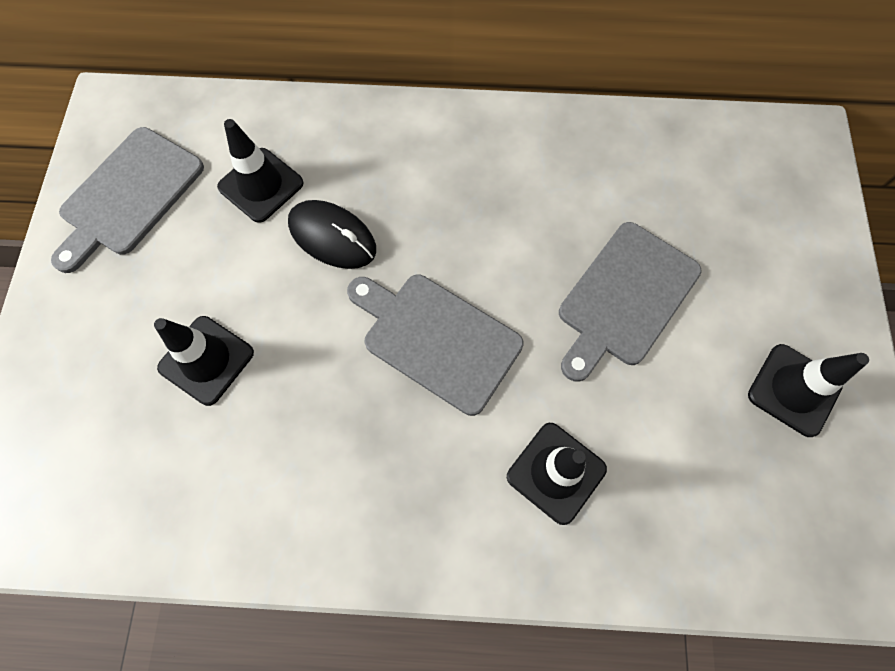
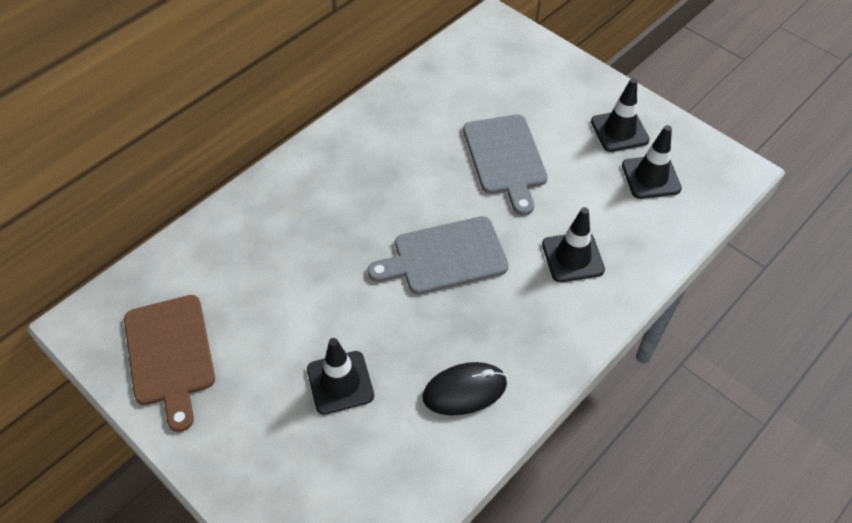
camera: 50 degrees left, 15 degrees down
grey cutting board [51,127,204,273] -> brown cutting board [124,295,215,432]
black traffic cone [217,119,304,223] -> black traffic cone moved to [622,125,682,199]
black mouse [288,200,376,269] -> black mouse moved to [423,362,507,415]

